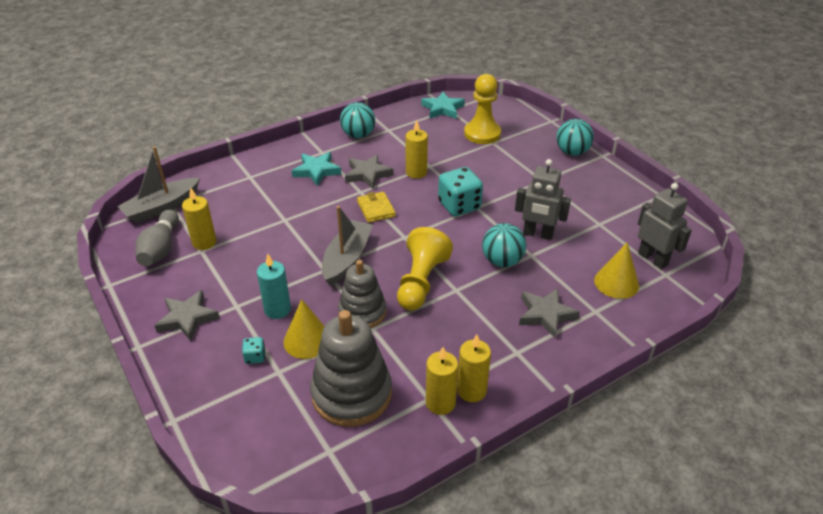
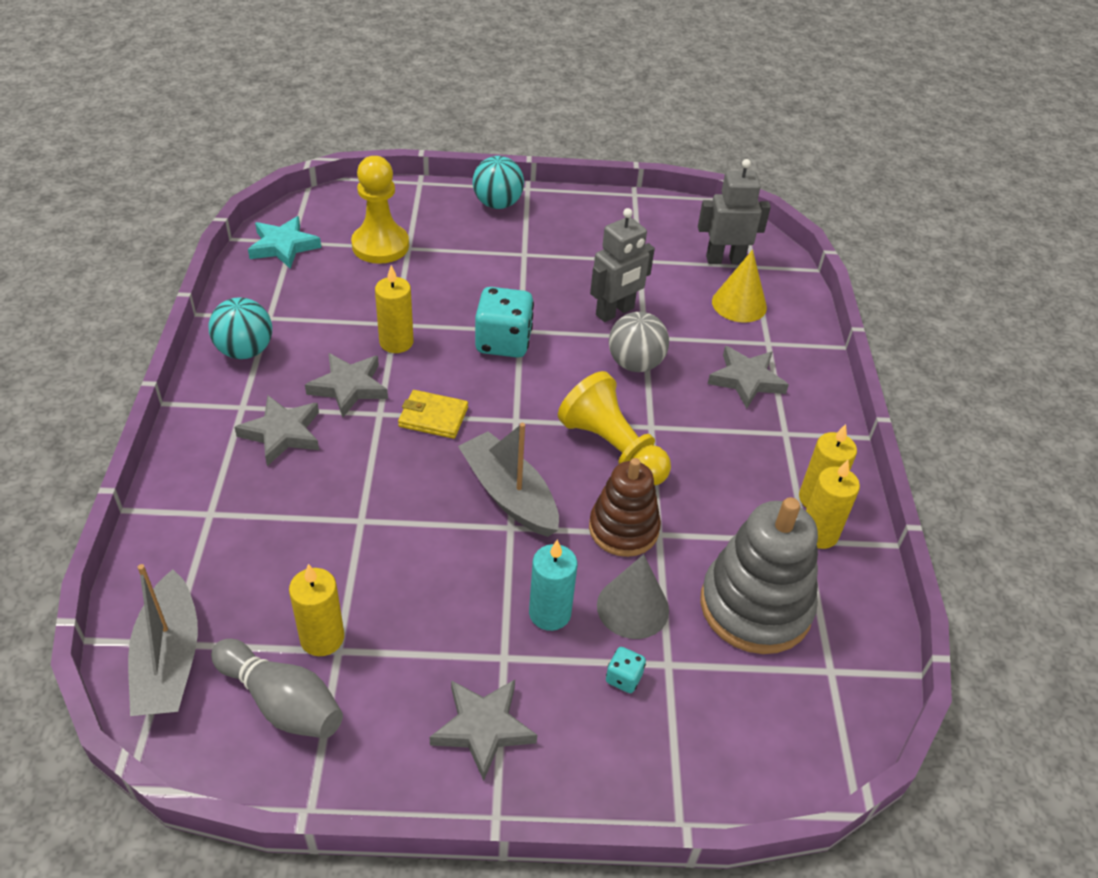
camera: 60 degrees left, 5 degrees up
yellow cone [283,299,324,359] -> grey cone [597,554,669,639]
turquoise star [292,152,341,186] -> grey star [234,395,319,466]
grey stacking toy [338,260,386,328] -> brown stacking toy [589,458,661,557]
turquoise ball [482,223,526,267] -> grey ball [609,312,669,372]

